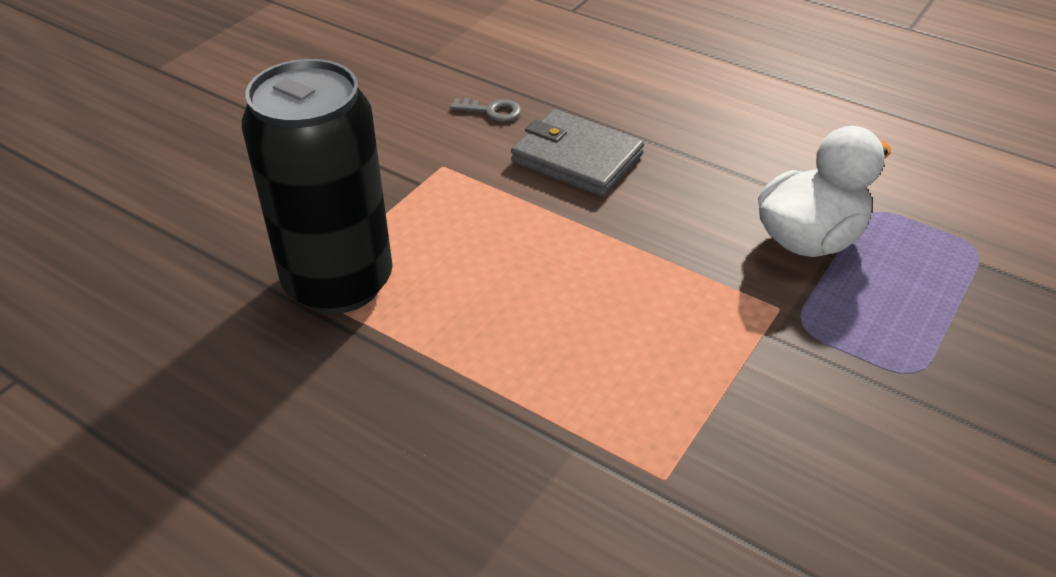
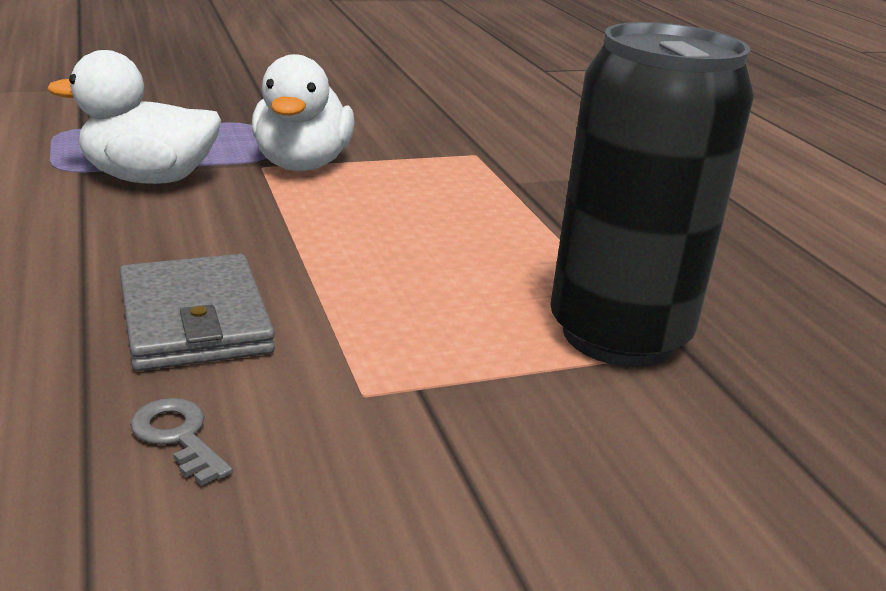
camera: 145 degrees left, 15 degrees down
none -> white duck [252,54,354,171]

